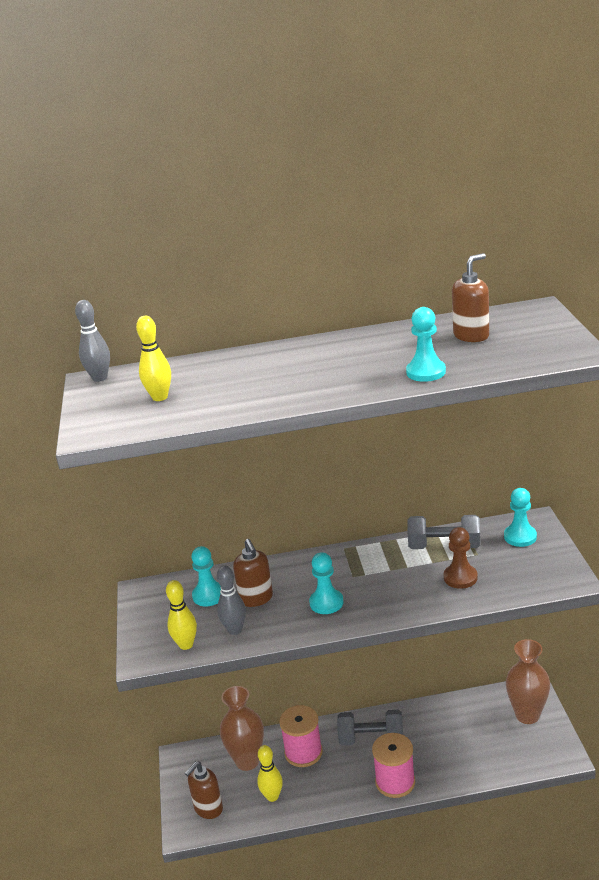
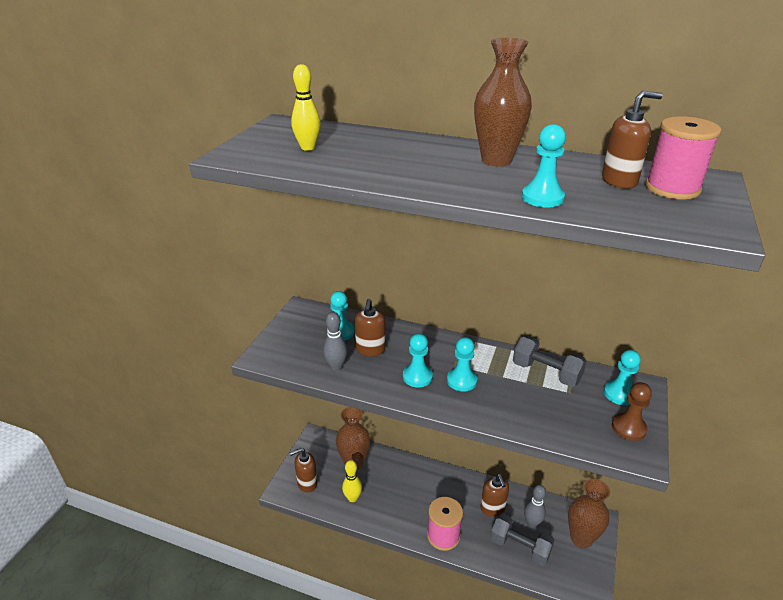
camera: 25 degrees right, 5 degrees up
grey bowling pin [75,300,110,382] -> grey bowling pin moved to [524,485,546,528]
yellow bowling pin [166,580,197,650] -> none
pink spool [279,705,323,767] -> pink spool moved to [645,116,721,200]
grey dumbbell [337,710,403,746] -> grey dumbbell moved to [490,513,554,566]
brown pawn [444,527,478,589] -> brown pawn moved to [612,382,652,441]
none -> turquoise pawn [447,337,477,392]
none -> brown vase [474,38,532,167]
none -> brown soap dispenser [480,474,509,517]

